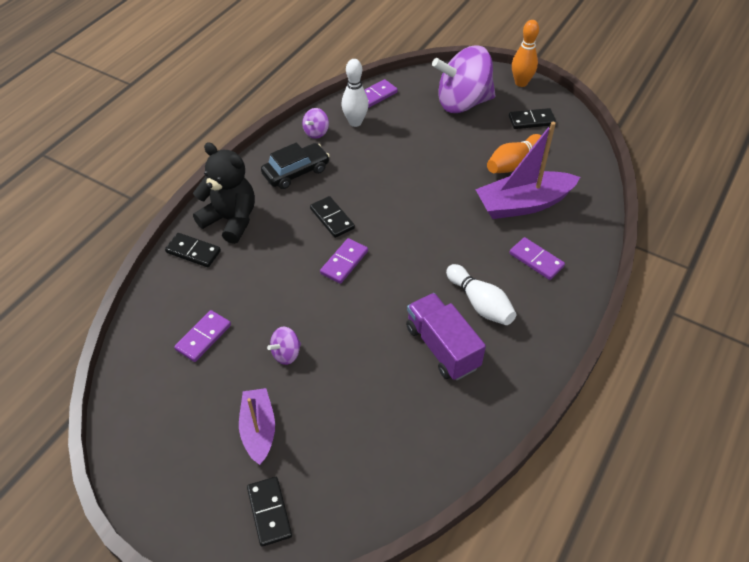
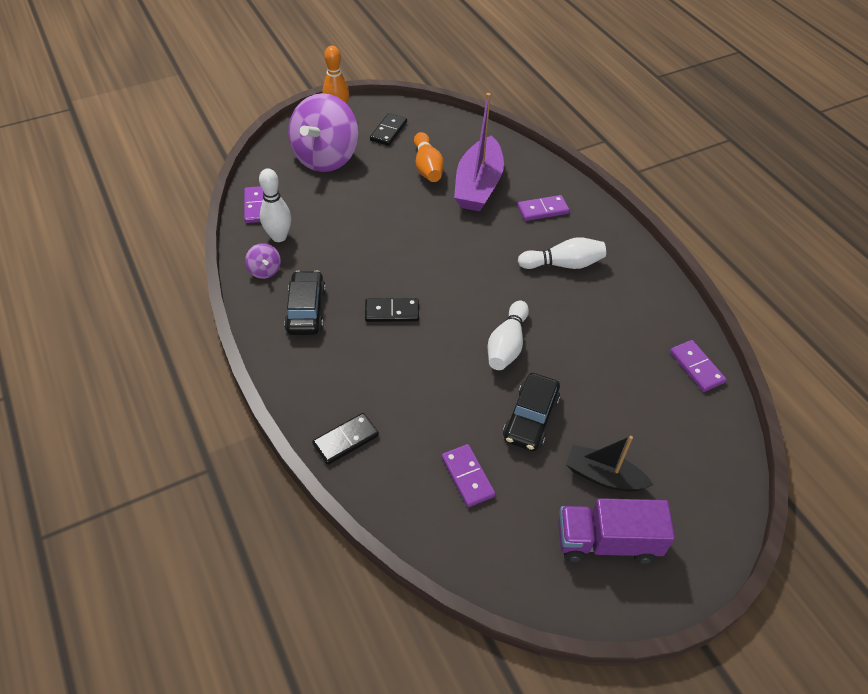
camera: 60 degrees left, 0 degrees up
black teddy bear [193,143,255,244] -> none
purple boat [239,388,275,465] -> black boat [566,436,653,492]
black domino [247,477,292,547] -> none
purple spinning top [267,327,301,365] -> black car [503,373,560,451]
purple domino [320,238,368,284] -> purple domino moved to [670,340,727,392]
purple truck [406,293,486,380] -> purple truck moved to [558,498,675,564]
none -> white bowling pin [488,300,529,370]

